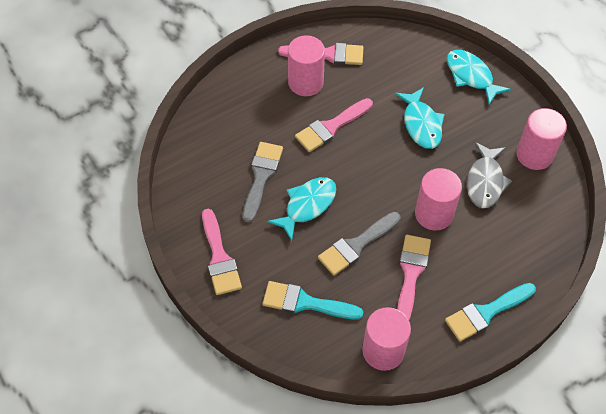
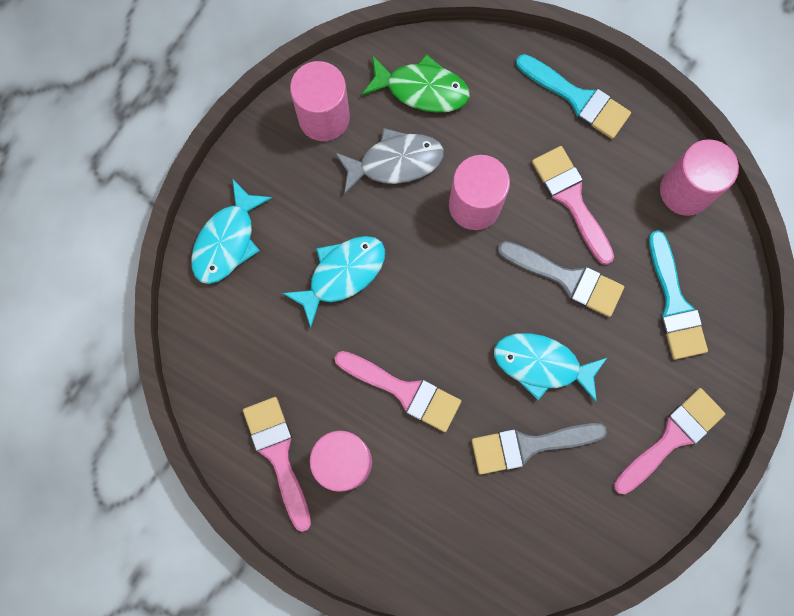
camera: 115 degrees left, 20 degrees up
pink brush [397,235,431,320] -> pink brush turned 75 degrees clockwise [532,146,614,265]
none -> green fish [362,54,470,113]

